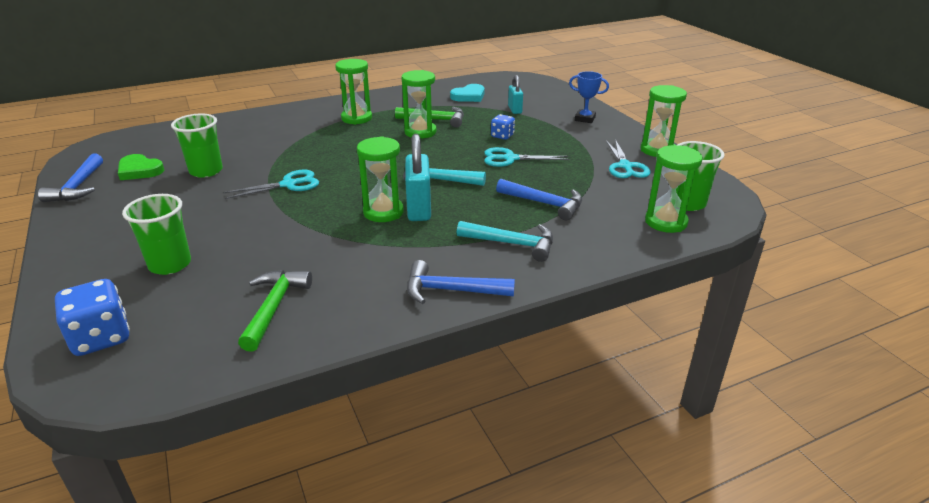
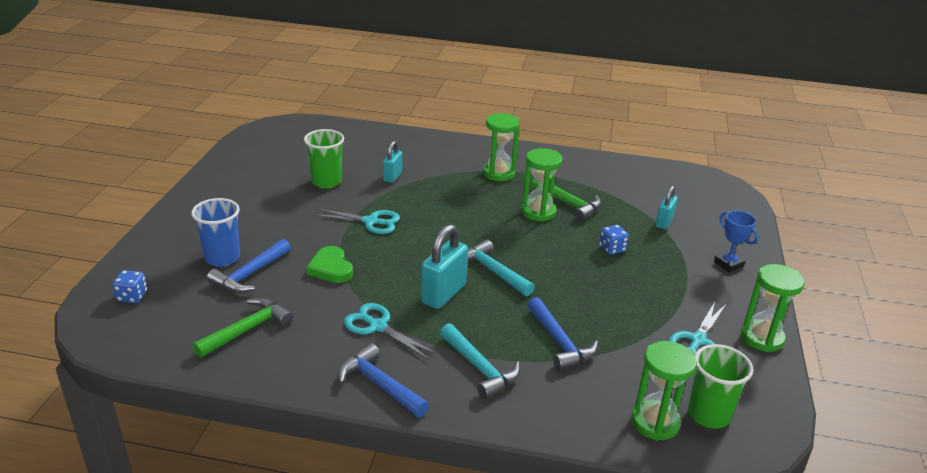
camera: 35 degrees right, 0 degrees up
blue hammer [38,154,103,202] -> blue hammer moved to [207,239,291,293]
blue dice [55,279,130,356] -> blue dice [112,270,147,303], size x0.59
green heart [118,154,164,180] -> green heart moved to [306,246,353,283]
green cup [122,194,191,275] -> blue cup [191,198,240,267]
green hourglass [357,136,404,222] -> none
turquoise heart [450,84,484,102] -> none
turquoise scissors [484,147,569,167] -> turquoise scissors moved to [344,303,437,359]
none -> turquoise padlock [383,141,402,183]

